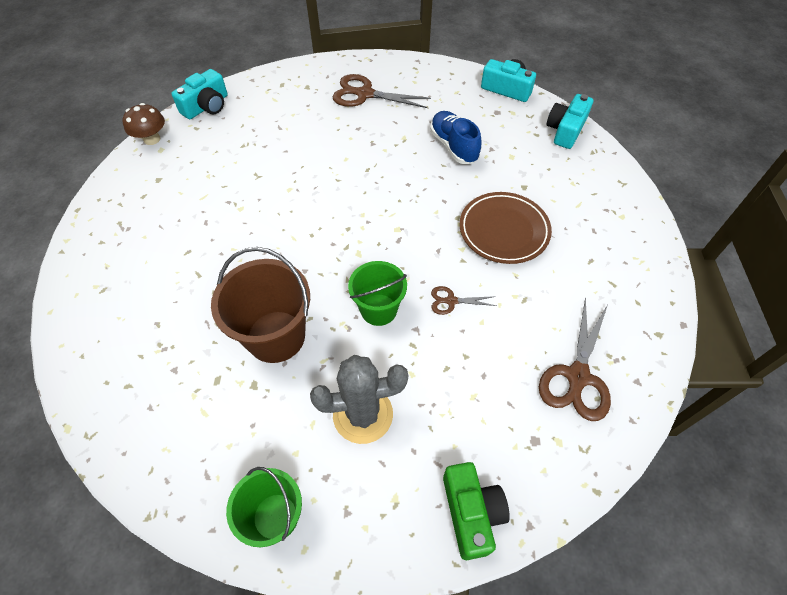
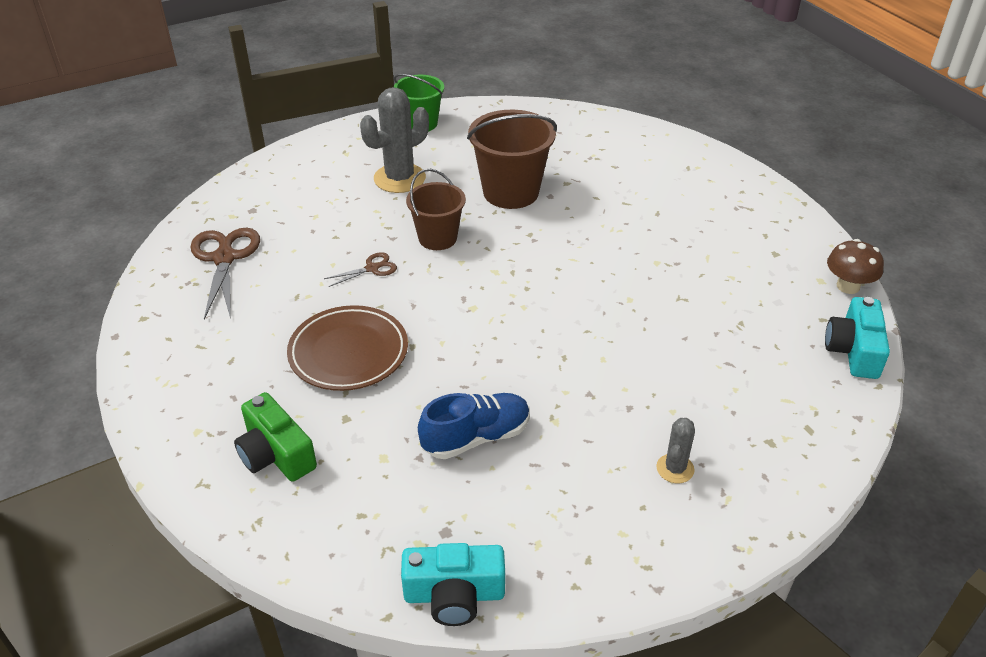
camera: 150 degrees right, 15 degrees down
brown scissors [332,74,431,108] -> grey cactus [656,418,695,483]
green bucket [348,261,407,326] -> brown bucket [406,169,466,250]
blue shoe [430,111,481,164] -> blue shoe turned 60 degrees counterclockwise [418,393,530,459]
green camera [443,462,510,560] -> green camera moved to [234,392,317,482]
turquoise camera [546,94,593,149] -> none

